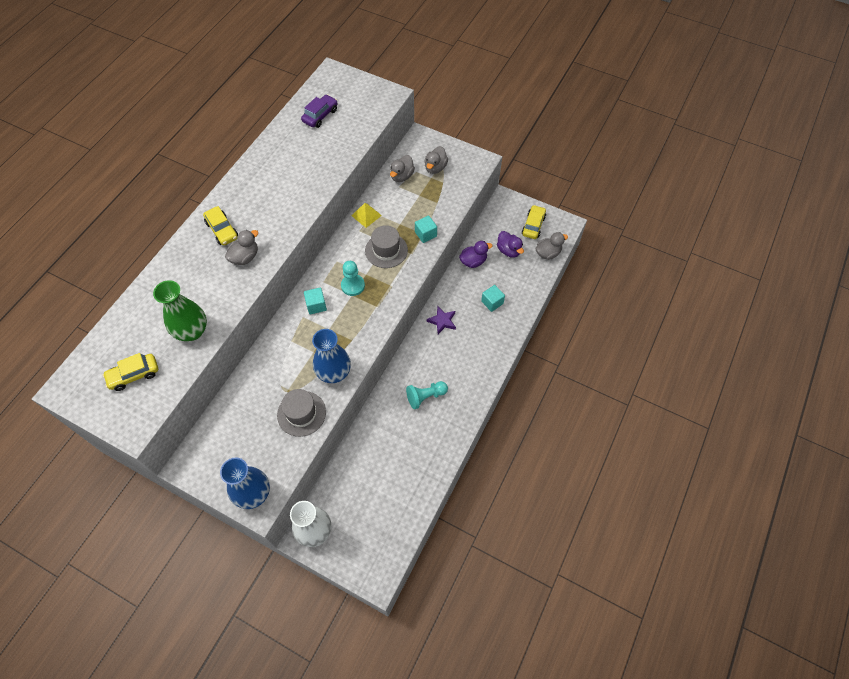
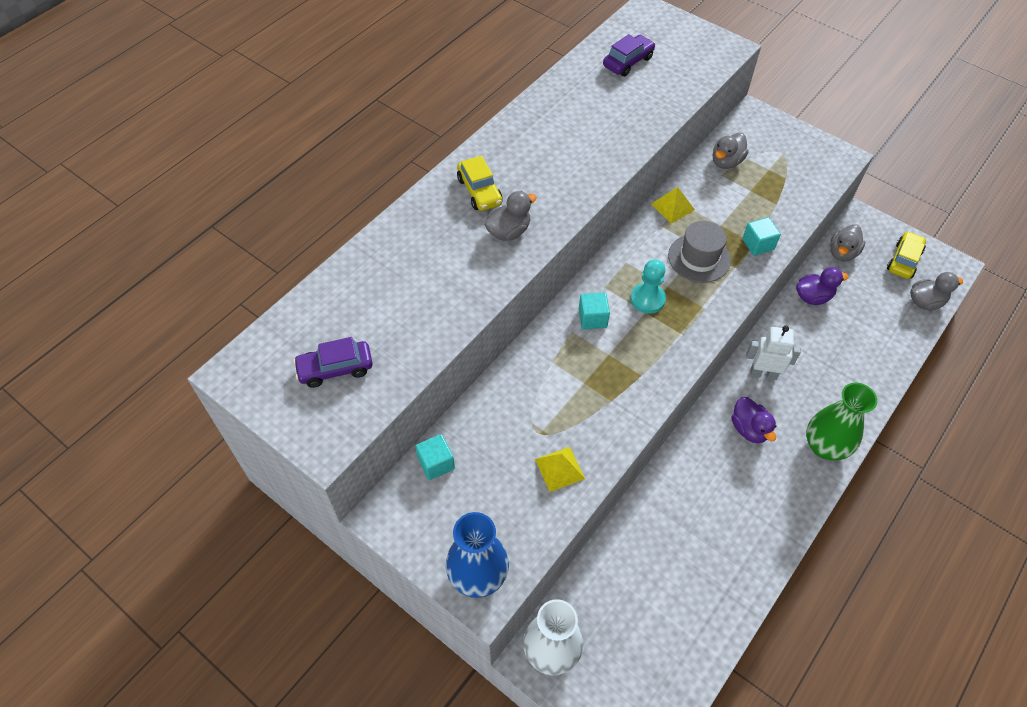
camera: 10 degrees right, 5 degrees down
yellow car [102,353,158,391] -> purple car [293,337,373,388]
green vase [153,280,207,341] -> green vase moved to [806,383,877,460]
grey hat [277,389,326,437] -> yellow pyramid [535,447,585,492]
blue vase [312,329,351,383] -> none
turquoise pawn [406,381,448,409] -> none
grey duck [424,146,448,174] -> grey duck moved to [830,224,865,261]
purple star [427,307,456,334] -> white robot [746,326,801,380]
turquoise cube [481,285,505,312] -> turquoise cube moved to [415,434,455,480]
purple duck [497,231,524,258] -> purple duck moved to [732,397,776,443]

